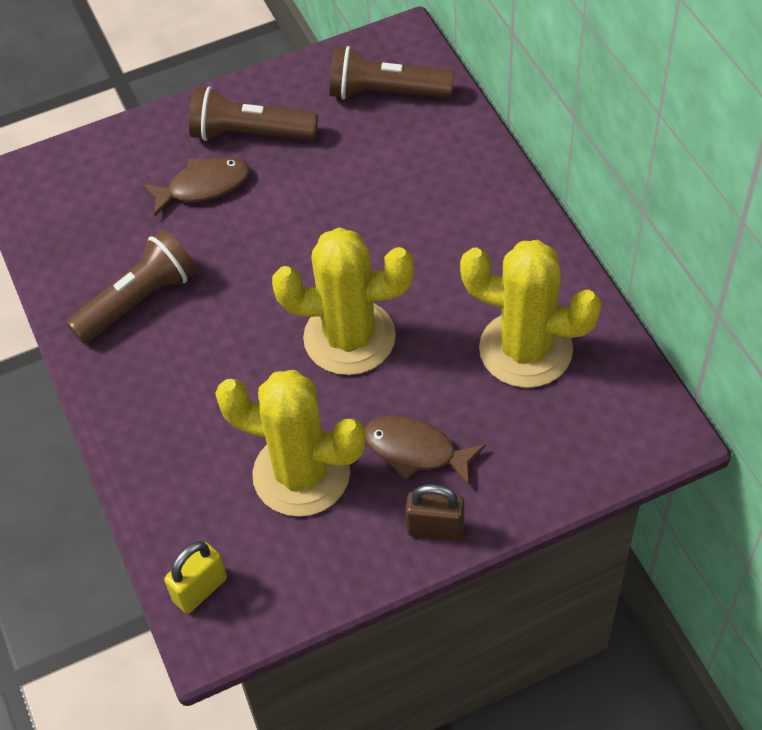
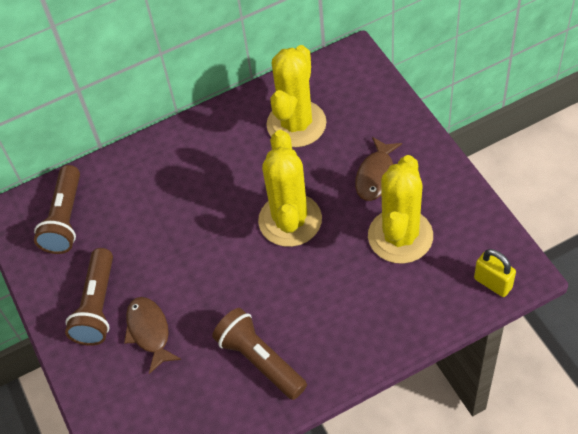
camera: 90 degrees left, 0 degrees up
brown padlock [405,484,464,541] -> none

